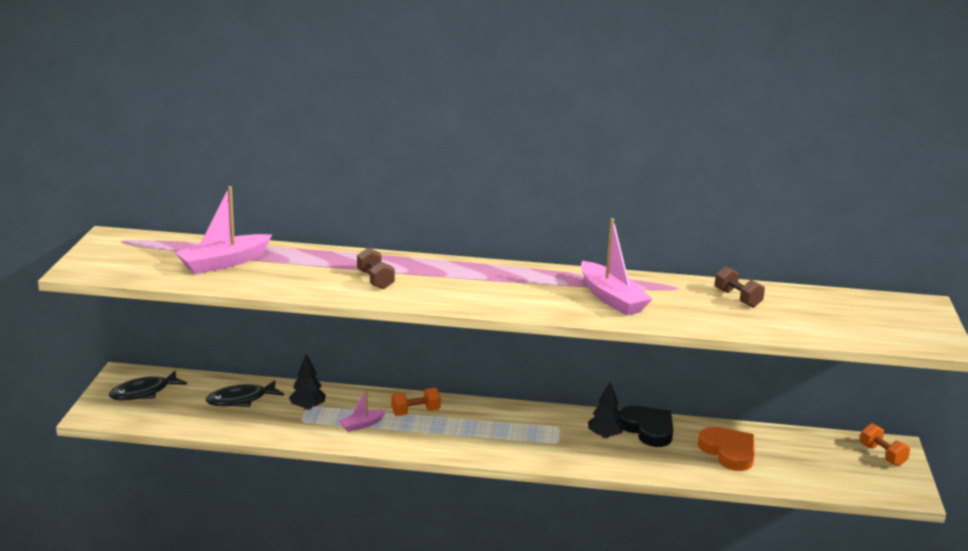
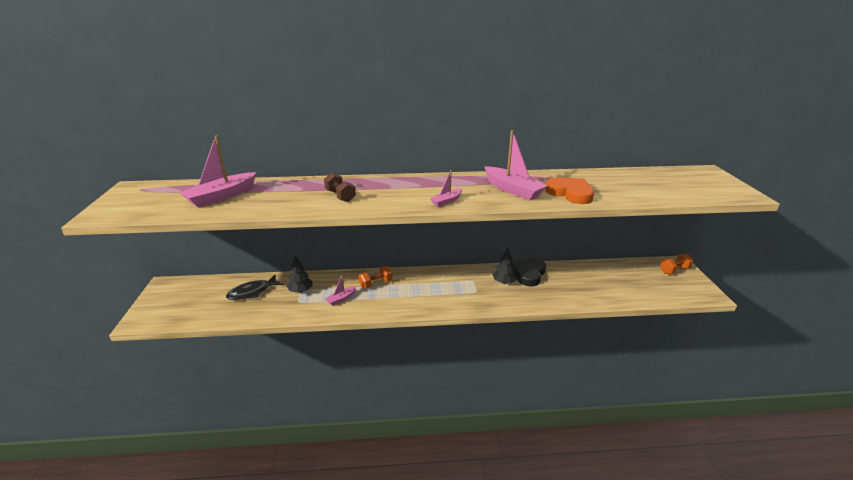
camera: 10 degrees left, 5 degrees up
black fish [109,371,187,400] -> none
black heart [619,406,673,447] -> black heart turned 105 degrees counterclockwise [512,258,546,287]
orange heart [698,427,755,471] -> orange heart moved to [545,177,594,204]
brown dumbbell [715,266,765,308] -> none
orange dumbbell [860,423,910,466] -> orange dumbbell turned 75 degrees counterclockwise [660,254,693,274]
none -> pink boat [430,170,462,207]

